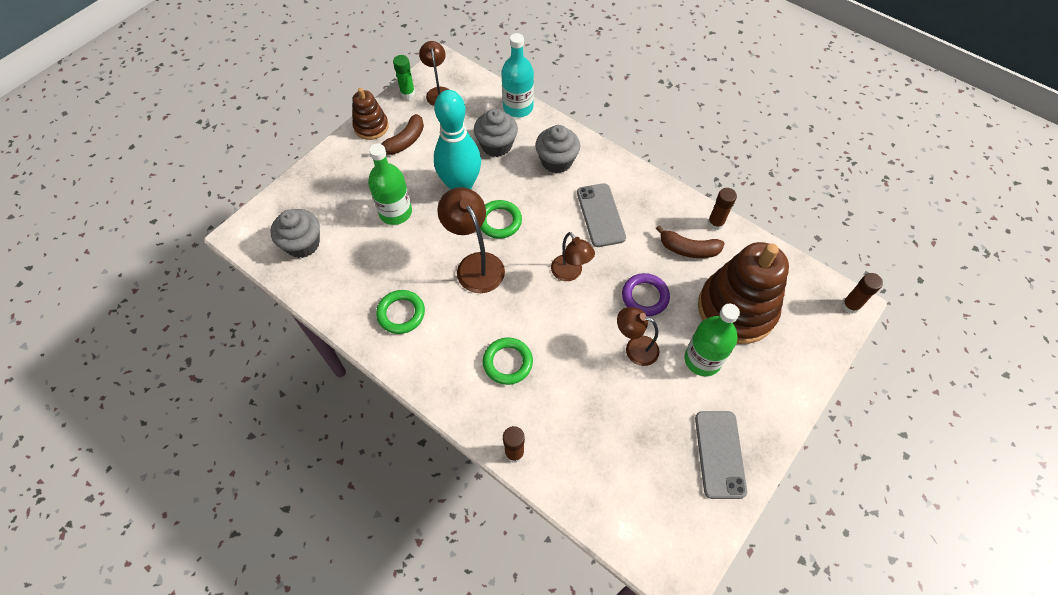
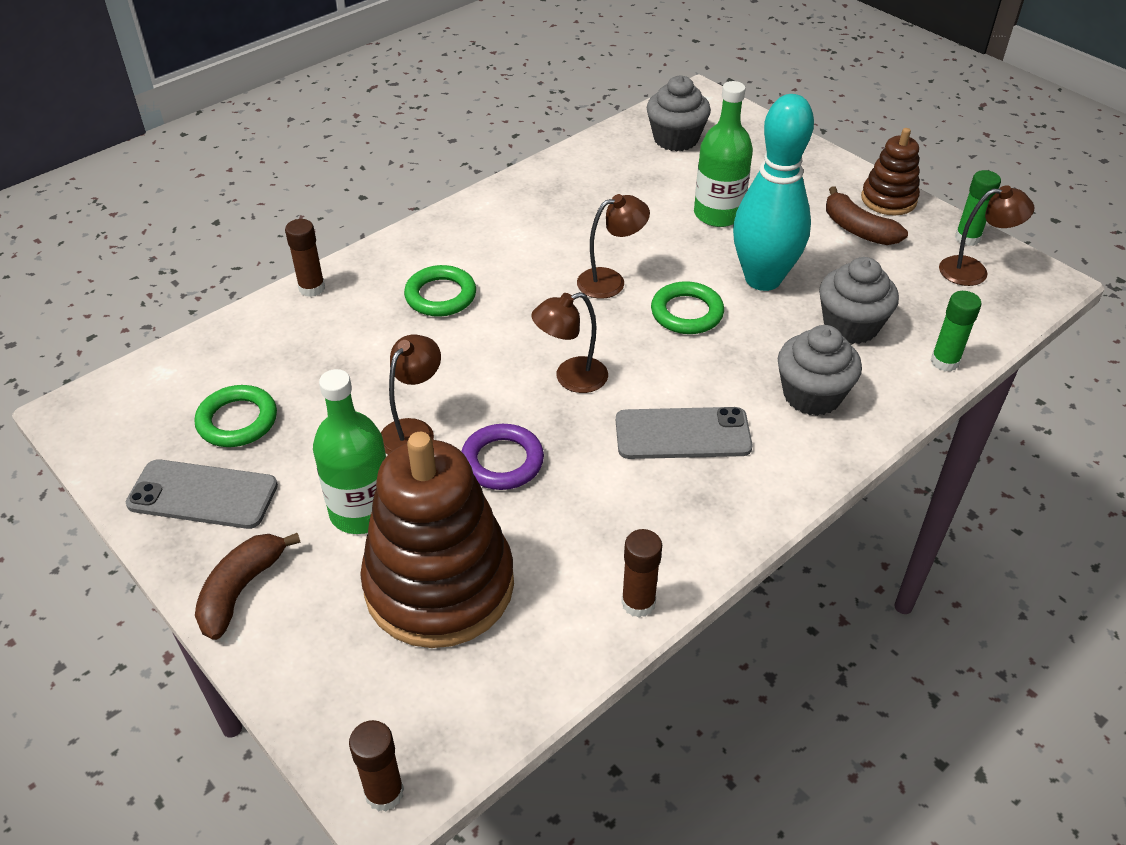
camera: 100 degrees right, 15 degrees down
green ring [376,290,425,334] -> green ring moved to [195,385,277,447]
brown lamp [437,187,505,293] -> brown lamp [577,194,650,299], size x0.65
turquoise bottle [501,33,534,118] -> green glue stick [931,291,982,372]
brown banana [656,225,725,258] -> brown banana moved to [195,533,301,640]

